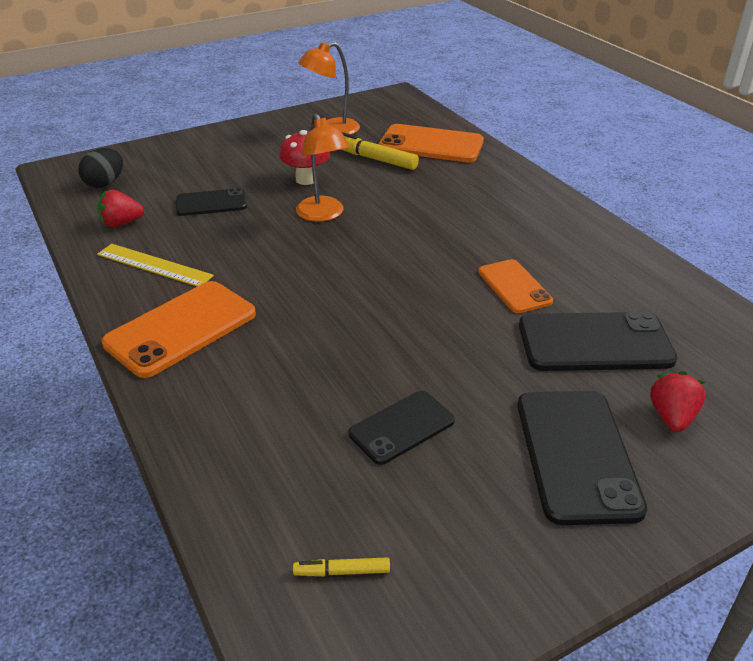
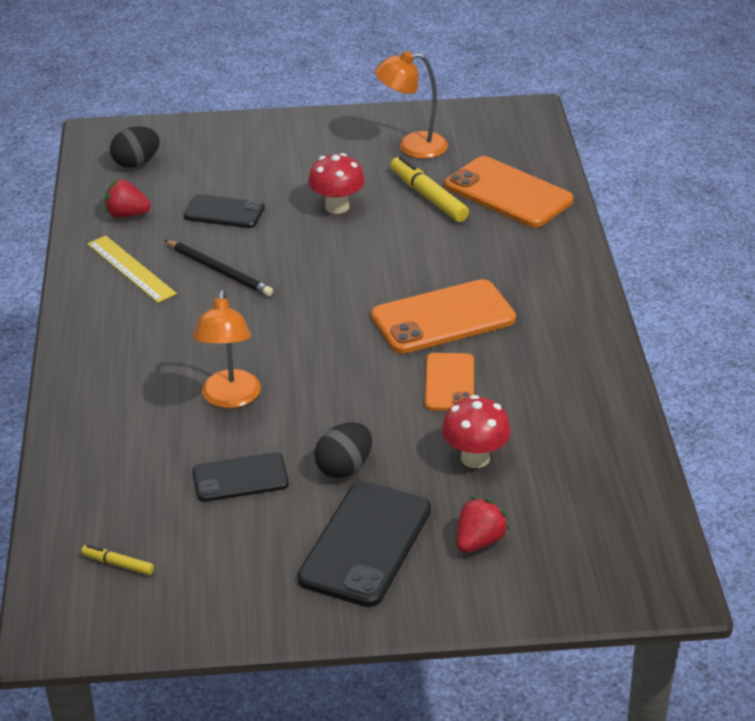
camera: 25 degrees right, 0 degrees up
orange phone [102,281,256,378] -> orange phone moved to [371,279,516,354]
orange lamp [296,113,350,222] -> orange lamp moved to [193,290,261,408]
black phone [519,311,677,371] -> red mushroom [442,395,511,468]
none -> black pencil [165,240,273,296]
none -> black egg [315,422,372,478]

